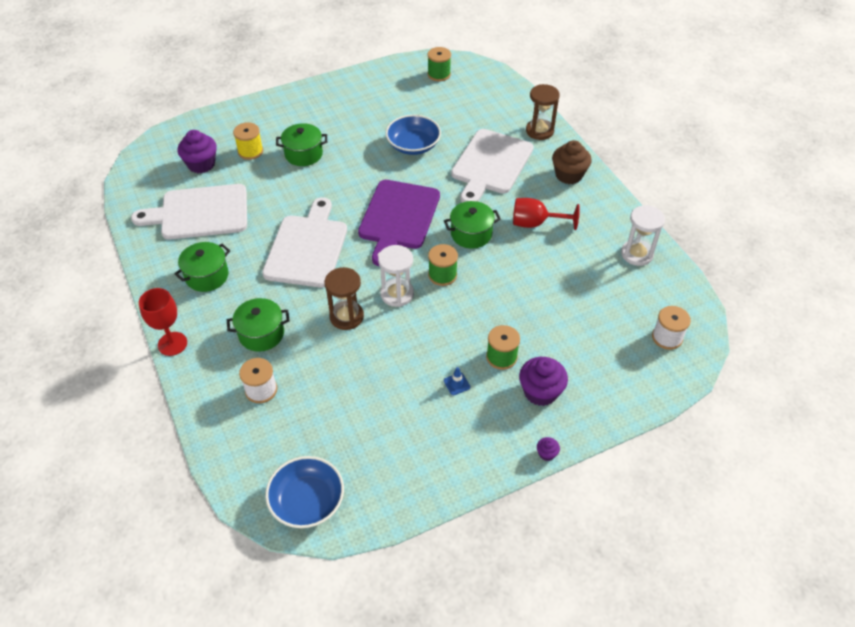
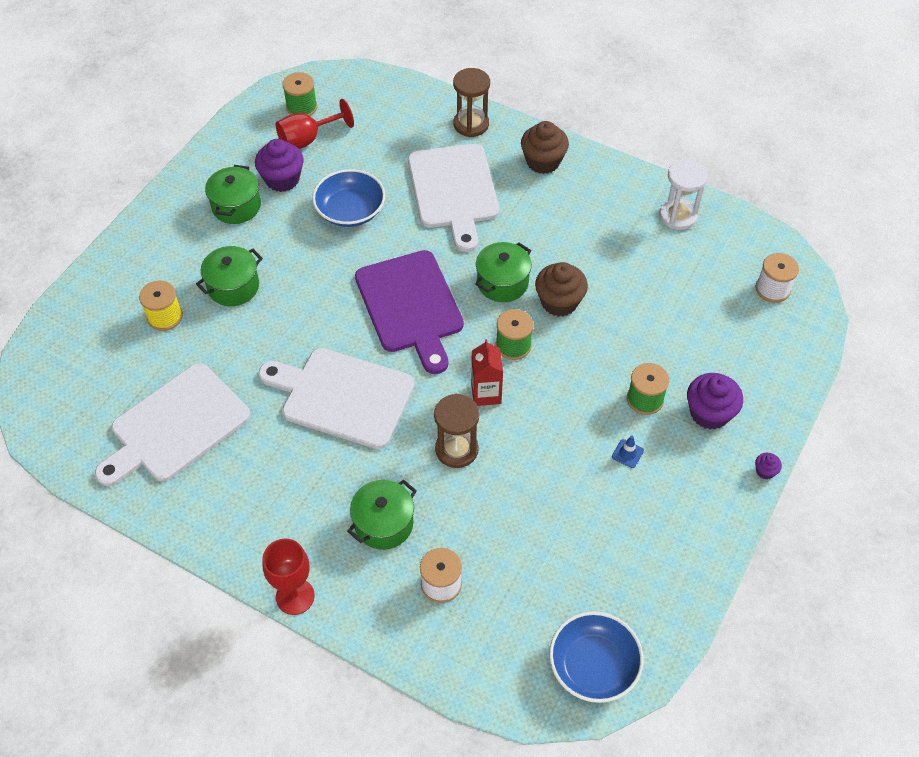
camera: 35 degrees left, 5 degrees up
green pot [174,242,230,292] -> green pot moved to [205,165,261,224]
purple cupcake [178,130,217,173] -> purple cupcake moved to [255,139,304,192]
white cutting board [262,197,347,288] -> white cutting board turned 45 degrees counterclockwise [258,348,415,449]
white hourglass [378,245,414,307] -> red carton [471,339,503,406]
red goblet [513,198,580,230] -> red goblet moved to [276,99,354,149]
none -> brown cupcake [535,262,588,317]

